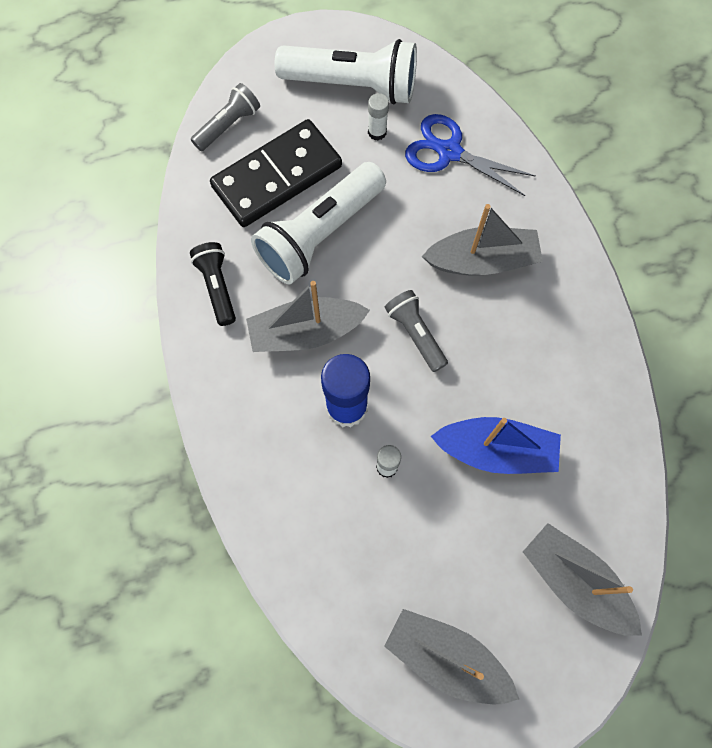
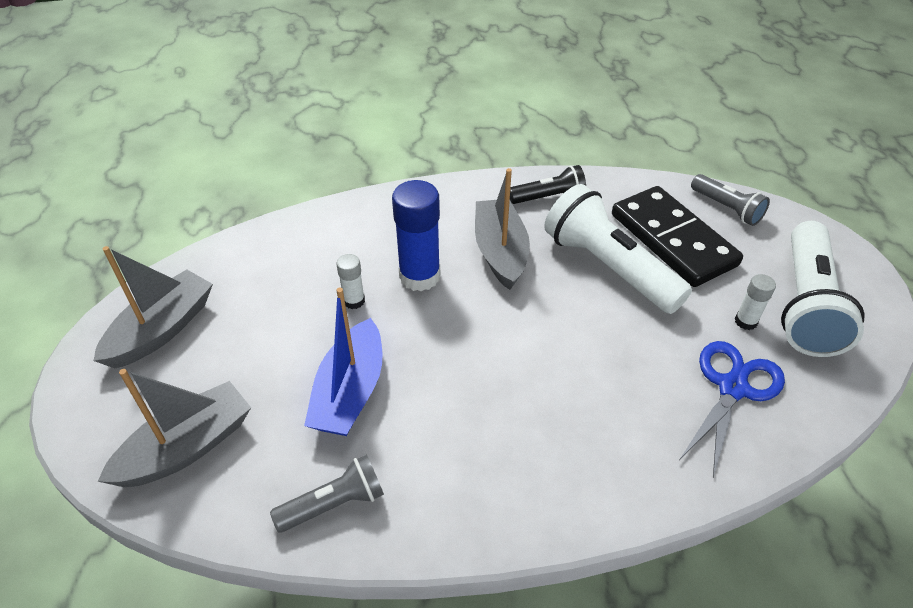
camera: 95 degrees right, 25 degrees down
grey flashlight [385,290,448,372] -> grey flashlight moved to [270,455,384,533]
grey boat [422,204,543,276] -> none

